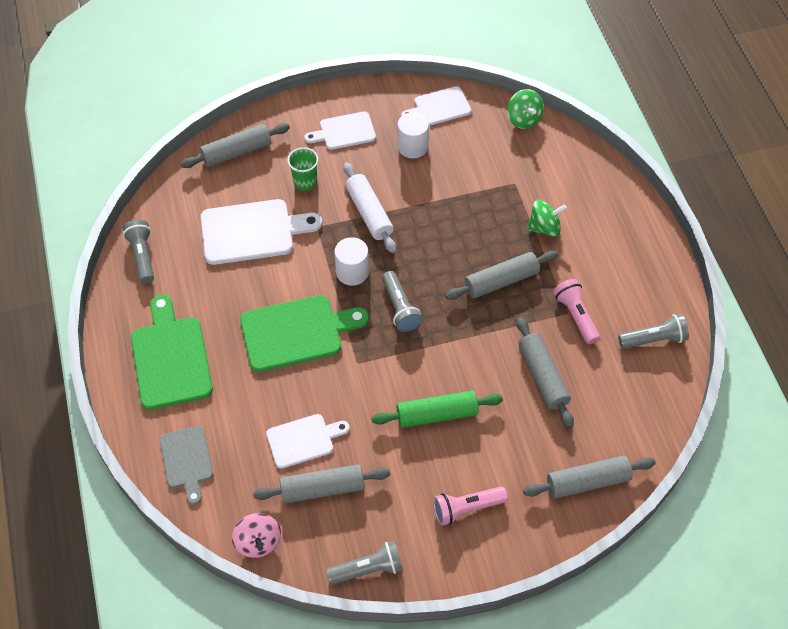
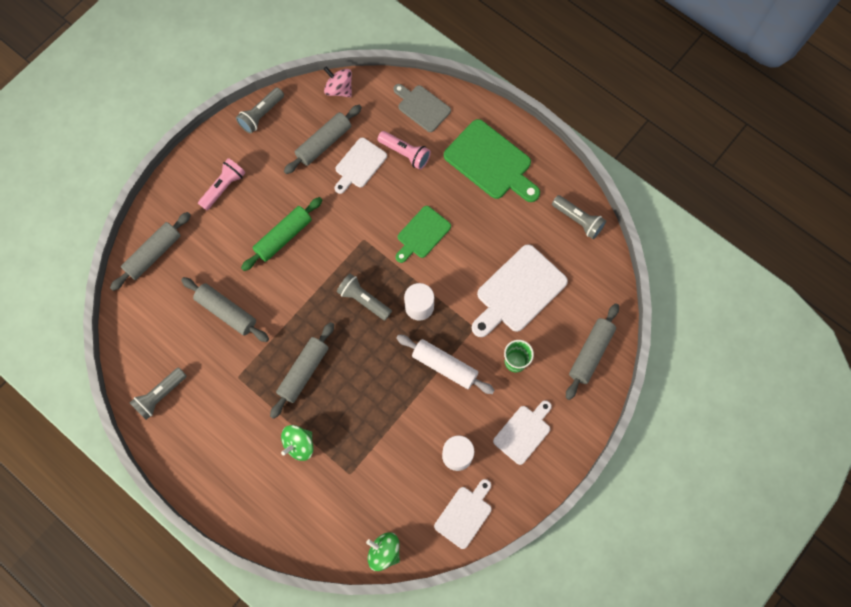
camera: 145 degrees right, 15 degrees up
green cutting board [240,295,369,372] -> green cutting board [396,206,451,263], size x0.61
pink flashlight [553,279,600,344] -> pink flashlight moved to [378,131,431,170]

